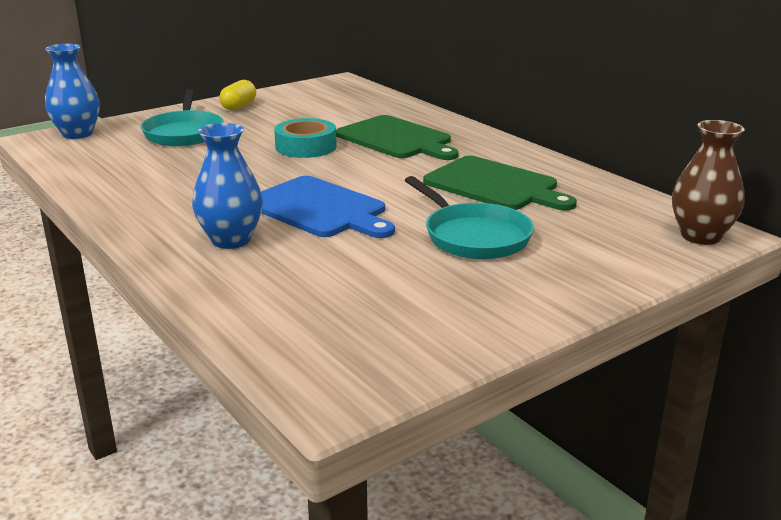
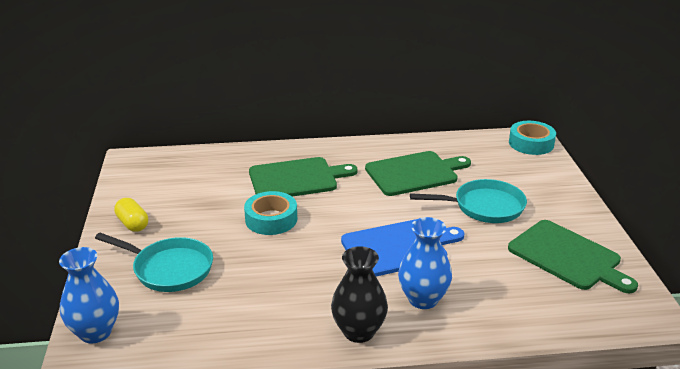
camera: 60 degrees left, 5 degrees up
brown vase [672,120,745,245] -> turquoise tape [509,121,556,155]
none -> black vase [331,246,388,343]
none -> green cutting board [508,220,638,293]

